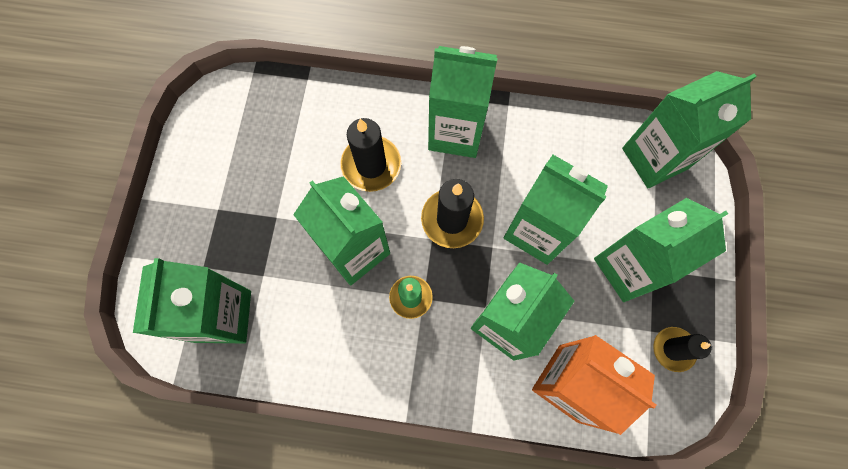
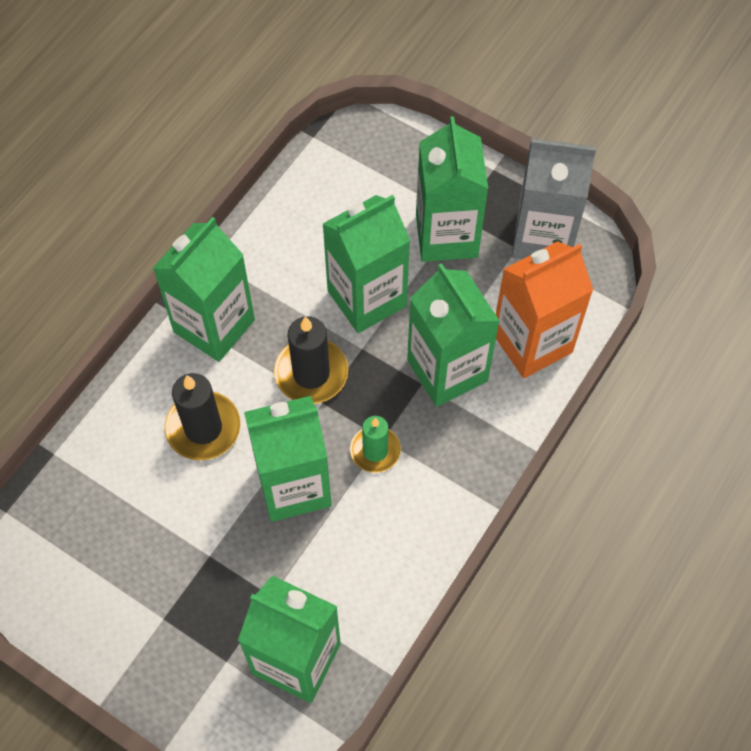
camera: 65 degrees left, 10 degrees down
green carton [622,71,756,188] -> none
black candle [653,327,712,372] -> grey carton [512,138,596,259]

